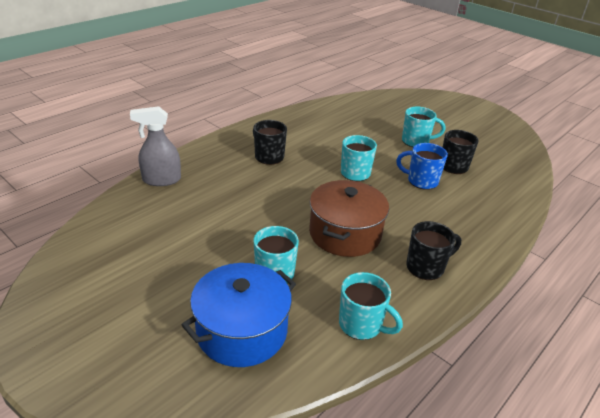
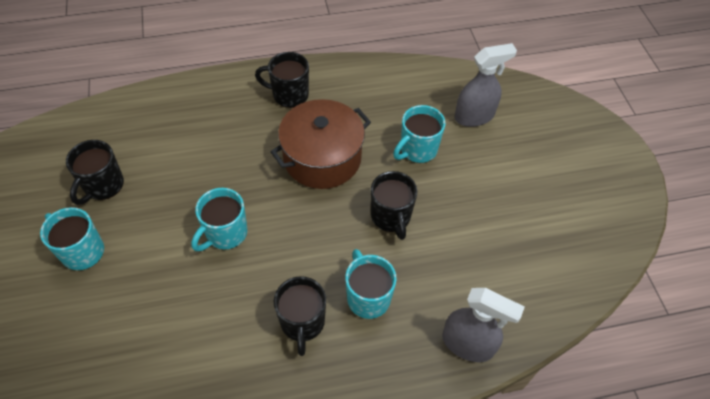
camera: 145 degrees left, 20 degrees up
blue pot [182,263,296,367] -> grey spray bottle [455,43,517,127]
turquoise mug [339,272,403,340] -> turquoise mug moved to [345,249,397,319]
blue mug [396,143,448,190] -> none
none -> black mug [371,171,417,240]

